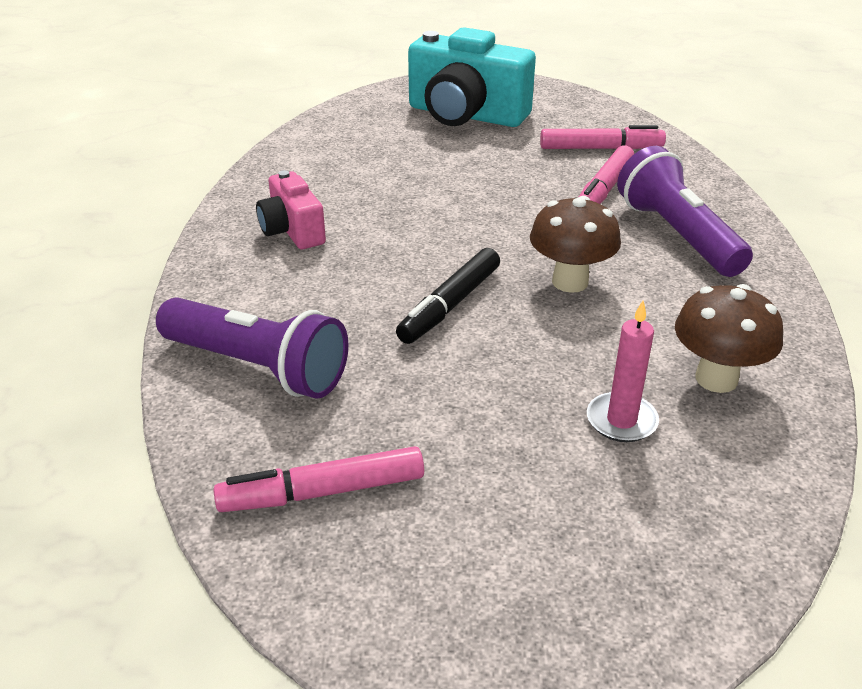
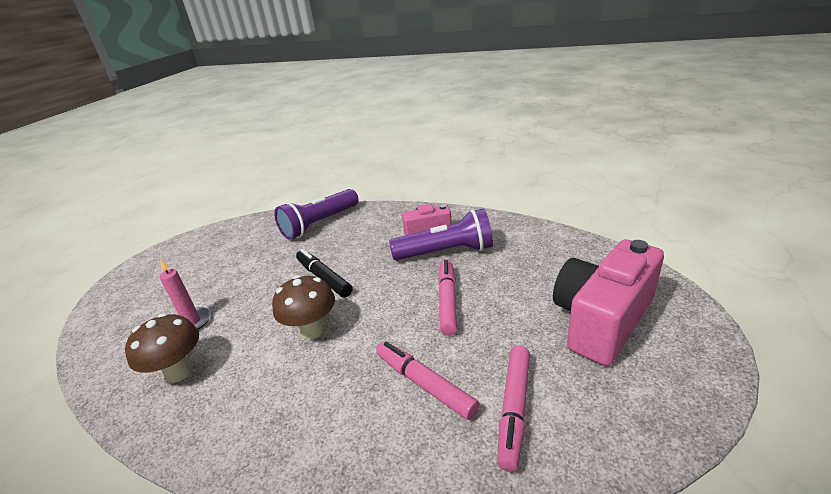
camera: 110 degrees right, 5 degrees down
pink marker [213,446,424,512] -> pink marker moved to [438,260,458,336]
turquoise camera [408,27,536,127] -> pink camera [553,239,664,366]
purple flashlight [617,146,753,277] -> purple flashlight moved to [389,209,493,260]

